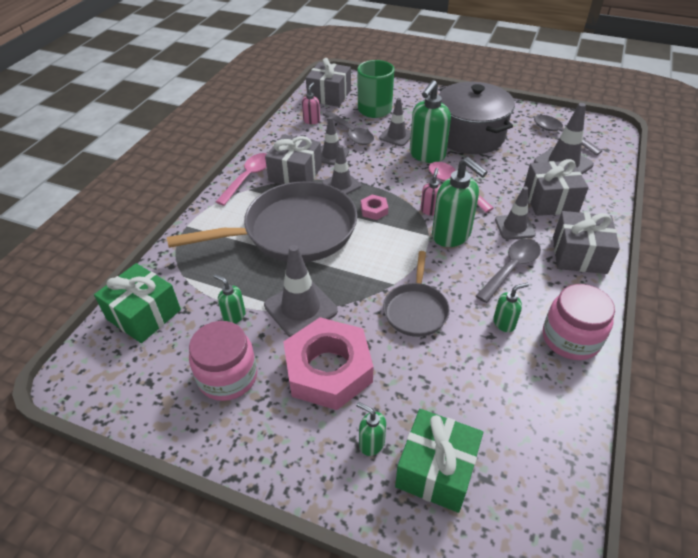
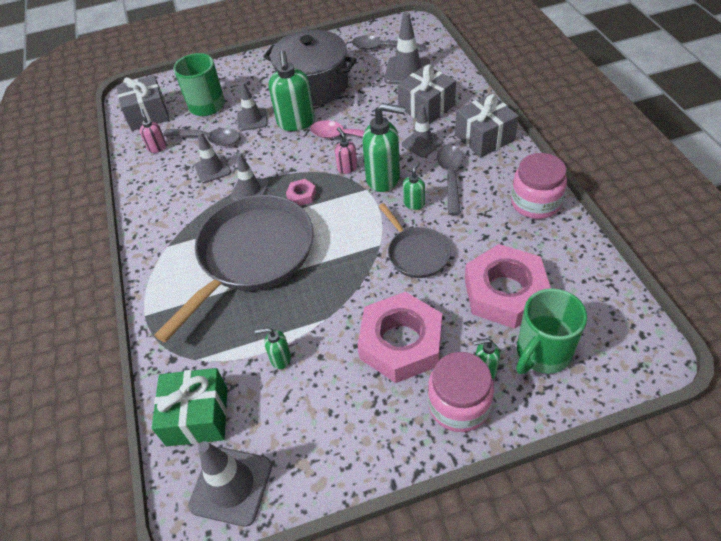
camera: 35 degrees left, 5 degrees up
pink jar [189,321,257,401] -> pink jar moved to [428,352,494,432]
pink spoon [216,153,267,206] -> none
grey traffic cone [264,245,338,337] -> grey traffic cone moved to [188,441,272,527]
grey gift [265,134,322,184] -> none
green gift [395,409,483,513] -> green mug [516,288,587,374]
green soap dispenser [493,283,529,332] -> green soap dispenser moved to [403,161,425,210]
none -> pink nut [465,244,551,329]

